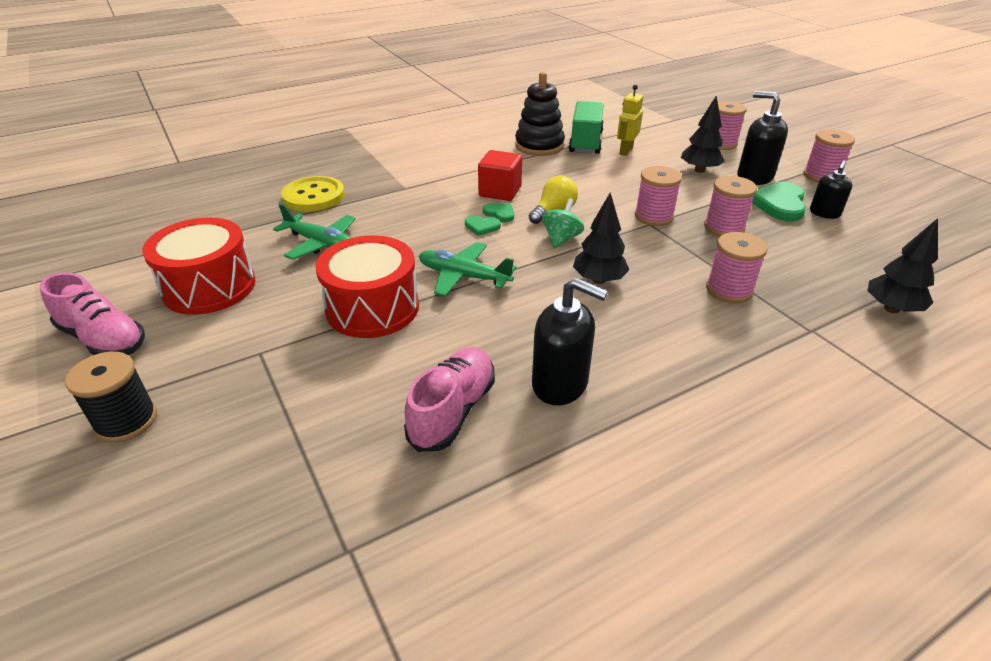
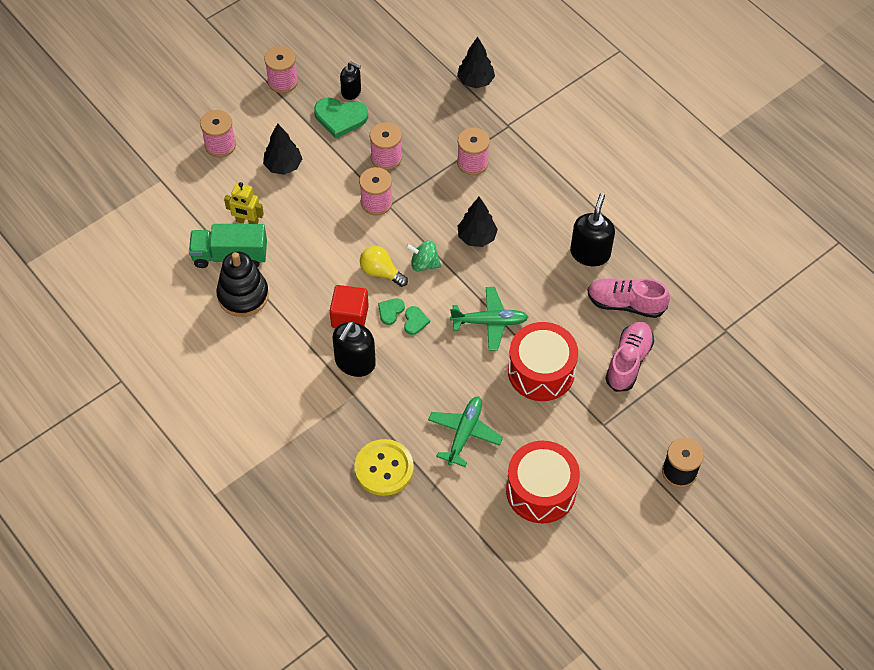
camera: 100 degrees left, 20 degrees up
pink shoe [40,273,145,355] -> pink shoe moved to [605,321,654,392]
green plane [419,242,516,297] -> green plane turned 105 degrees counterclockwise [450,287,528,351]
black soap dispenser [737,91,788,185] -> black soap dispenser moved to [333,321,376,377]

